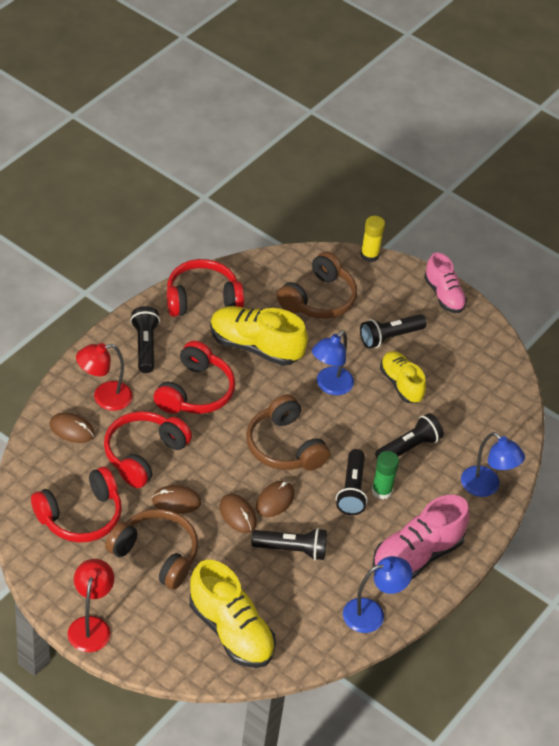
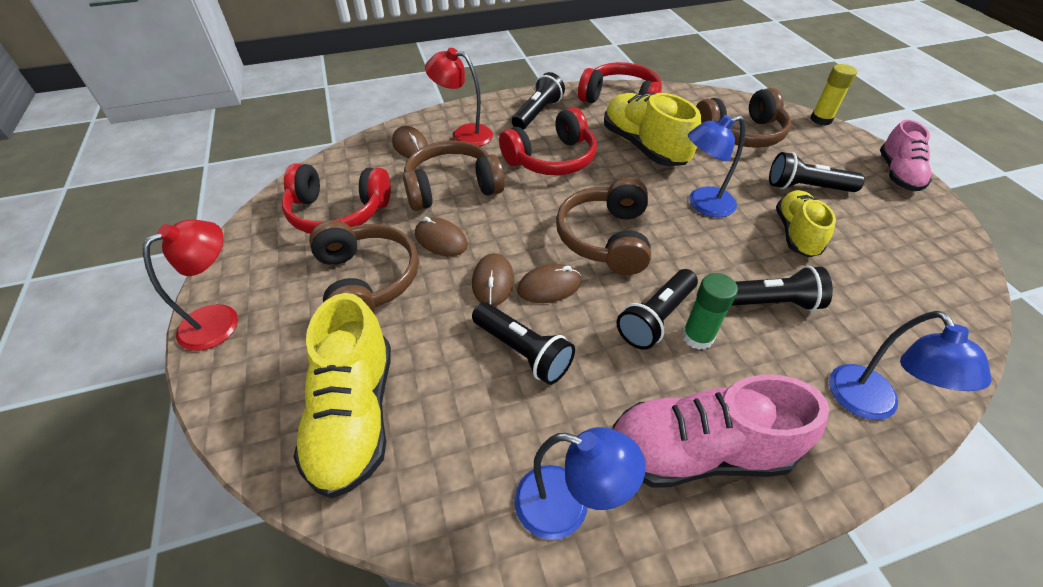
camera: 40 degrees right, 0 degrees up
red headphones [104,411,192,488] -> brown headphones [403,141,505,211]

